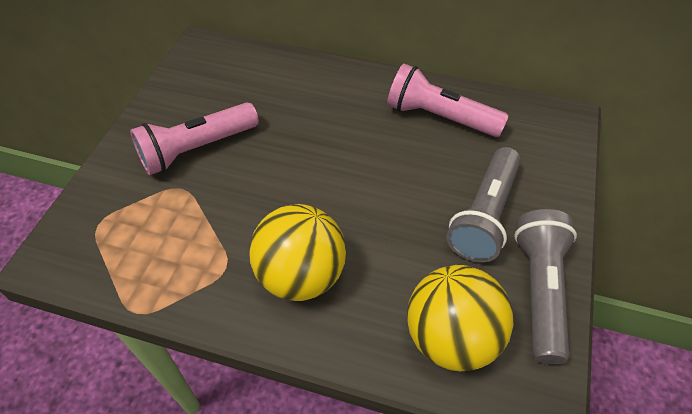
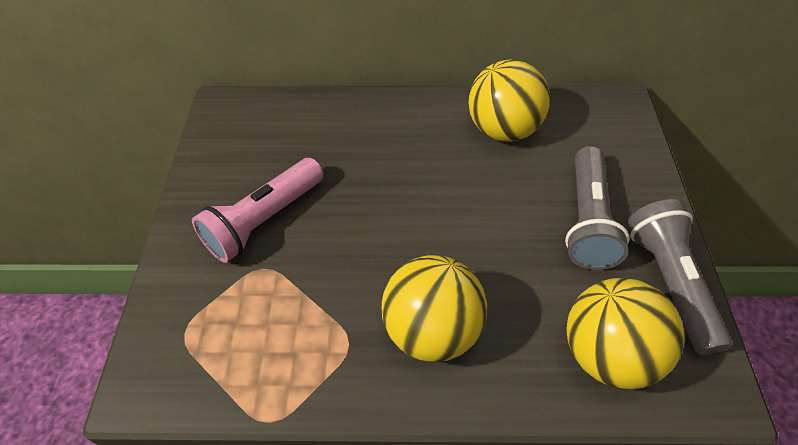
camera: 15 degrees left, 0 degrees up
pink flashlight [387,64,509,137] -> yellow ball [468,60,550,142]

